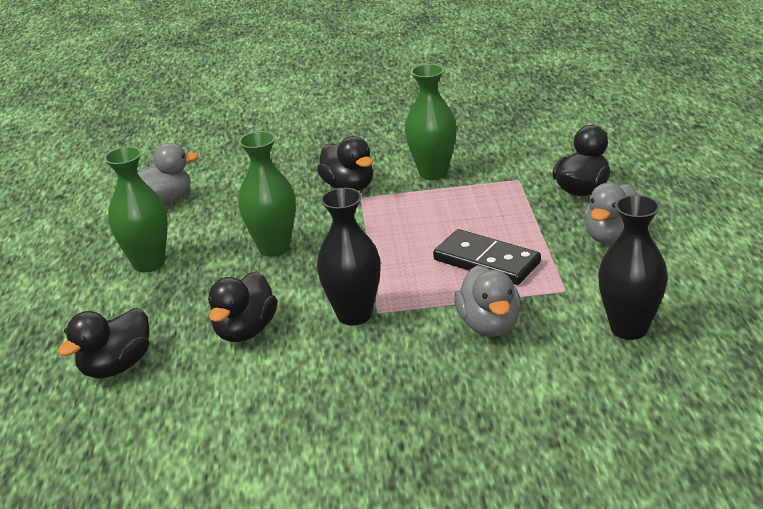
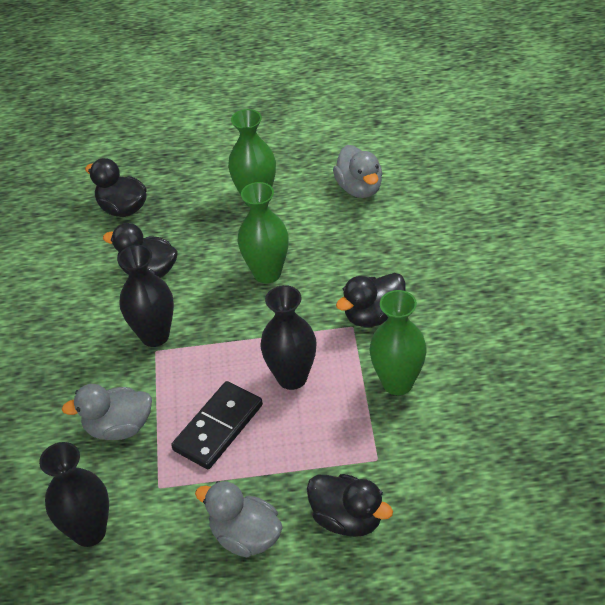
camera: 90 degrees right, 15 degrees up
none -> black vase [260,285,317,390]

